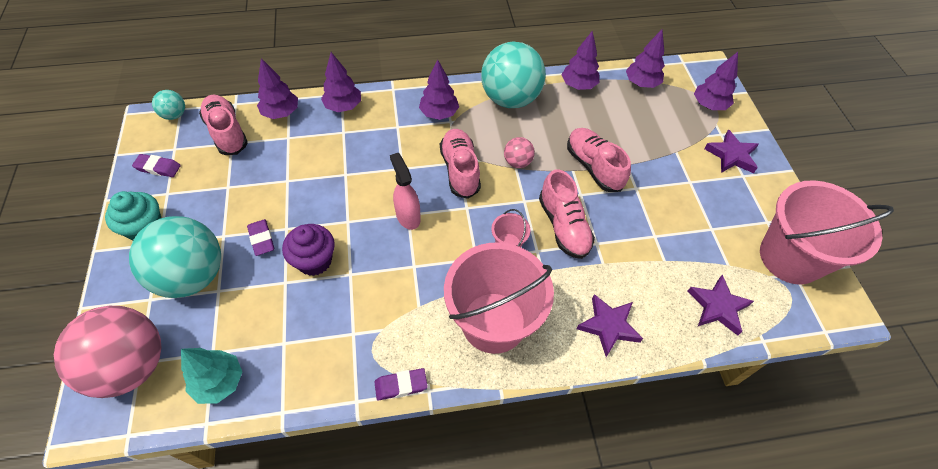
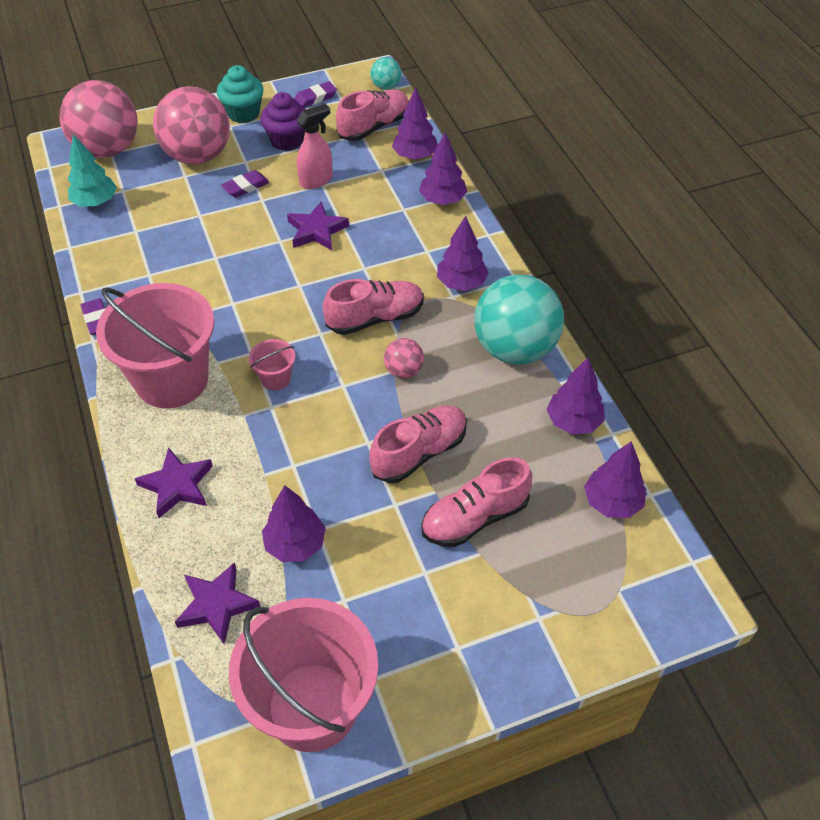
camera: 80 degrees right, 5 degrees down
turquoise ball [129,216,221,298] -> pink ball [153,86,230,165]
purple eraser [132,154,181,177] -> purple eraser turned 60 degrees clockwise [294,81,337,107]
purple cupcake [282,224,335,276] -> purple cupcake moved to [260,92,306,151]
pink spray bottle [390,153,421,230] -> pink spray bottle moved to [297,104,333,189]
pink shoe [539,169,595,259] -> pink shoe moved to [421,457,532,547]
purple tree [694,52,738,110] -> purple tree moved to [262,485,326,562]
purple star [704,129,759,173] -> purple star moved to [287,202,349,250]

